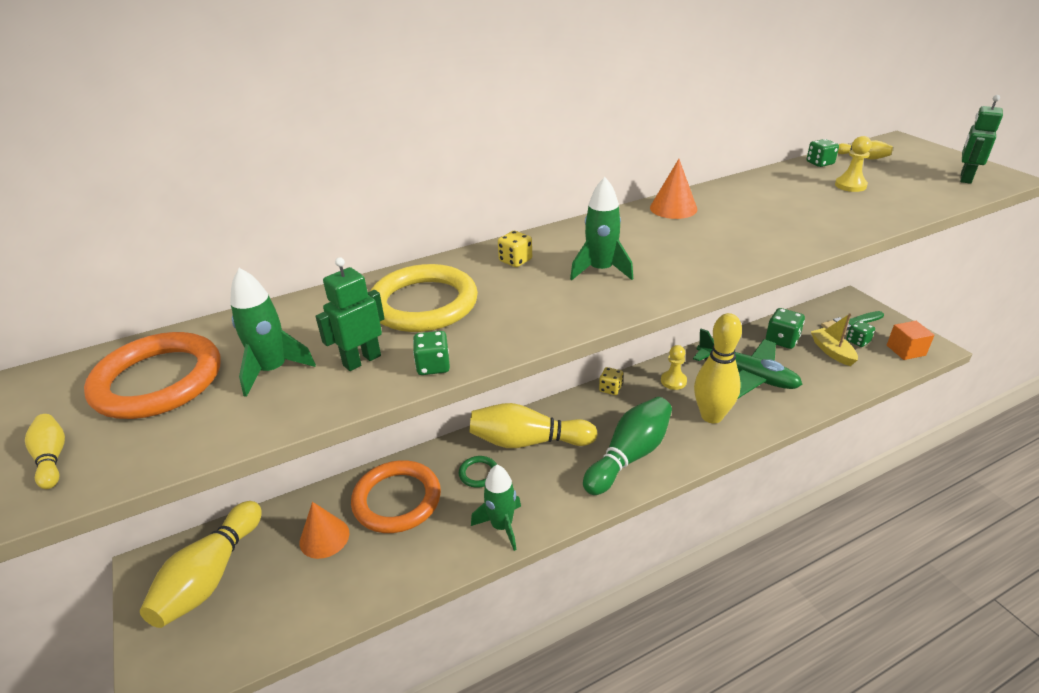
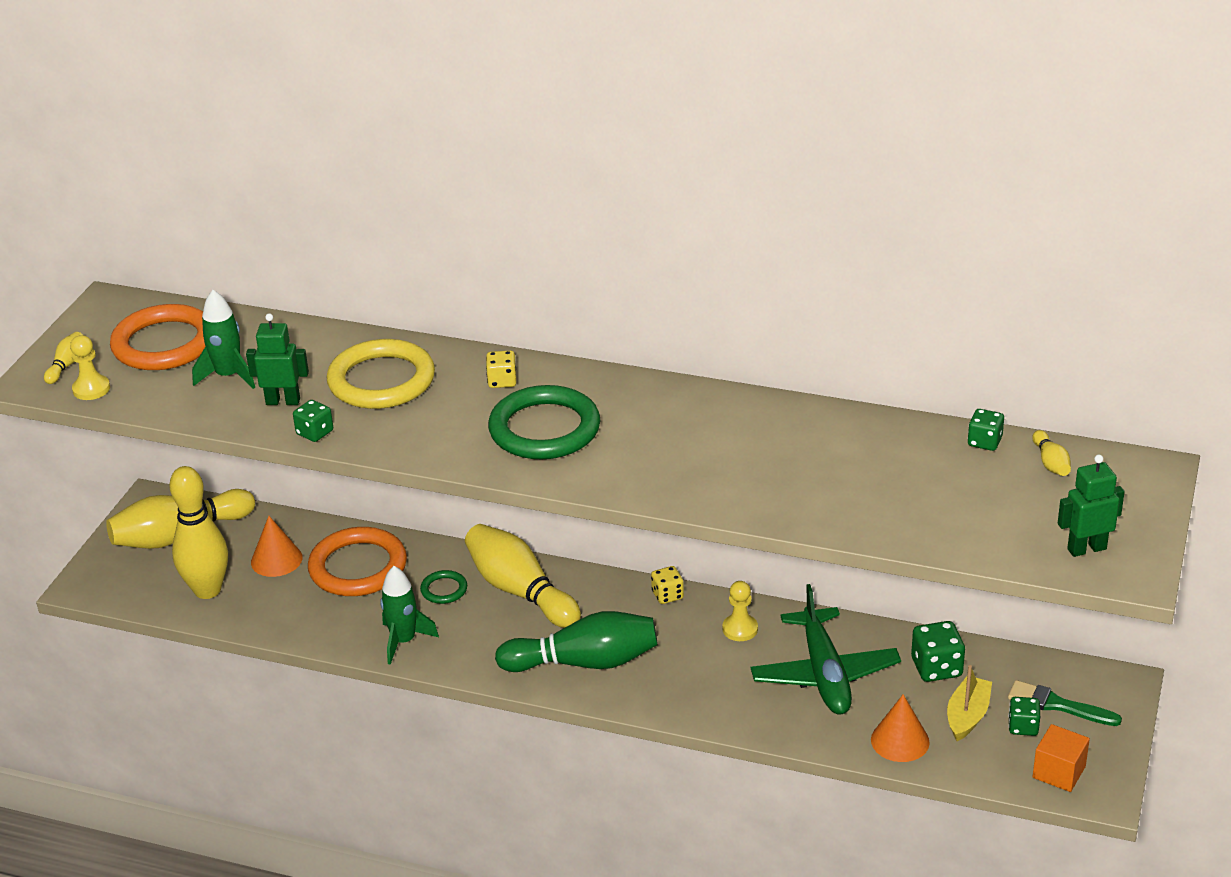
camera: 45 degrees right, 0 degrees up
green rocket [570,177,633,280] -> green ring [488,385,600,459]
orange cone [650,159,697,219] -> orange cone moved to [871,694,930,762]
yellow bowling pin [694,313,742,423] -> yellow bowling pin moved to [169,466,228,599]
yellow pawn [835,136,872,192] -> yellow pawn moved to [70,335,110,400]

